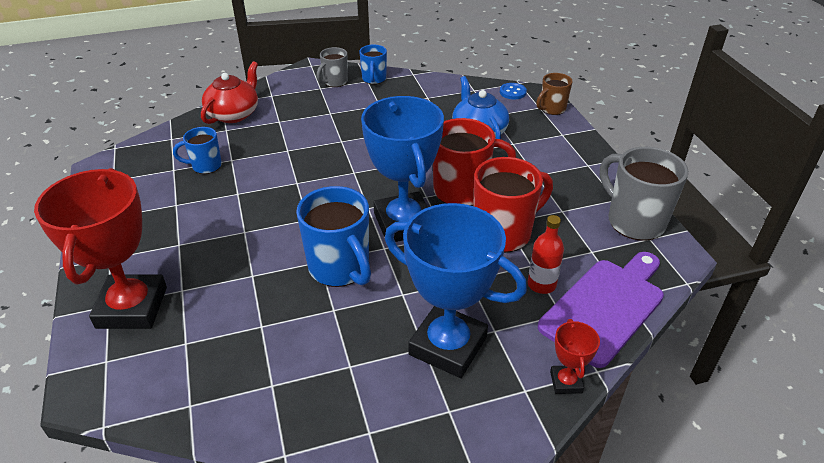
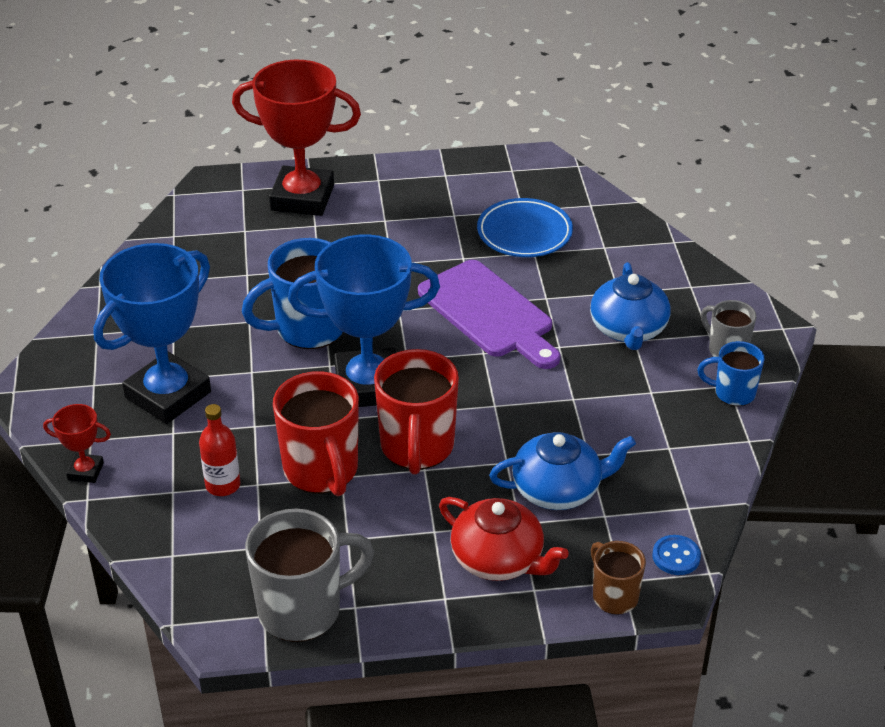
camera: 100 degrees right, 0 degrees up
blue mug [173,127,222,174] -> blue plate [477,198,573,257]
red teapot [201,61,258,124] -> red teapot moved to [439,497,569,581]
purple cutting board [538,252,664,368] -> purple cutting board moved to [418,260,560,369]
none -> blue teapot [590,262,671,350]

